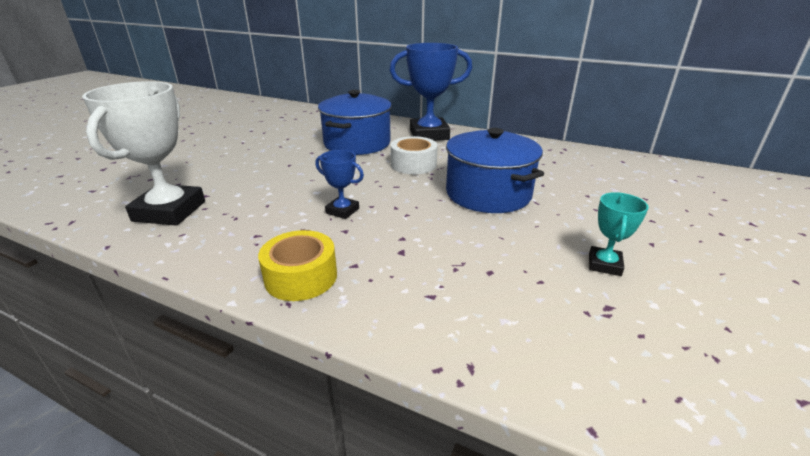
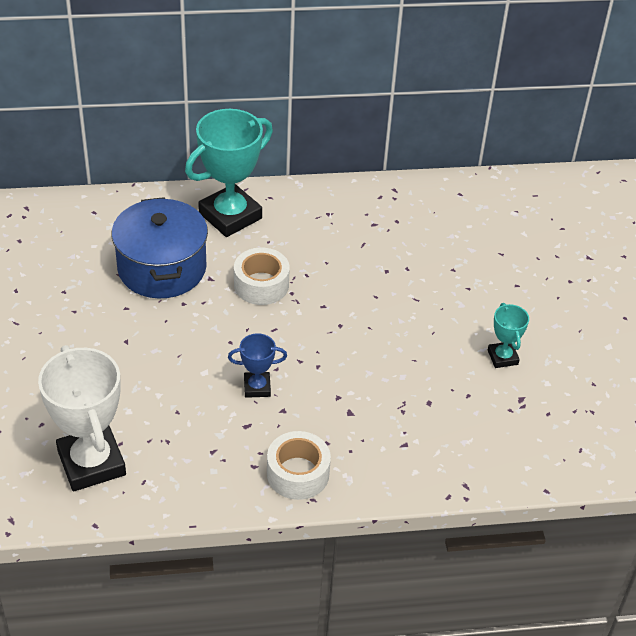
camera: 35 degrees left, 15 degrees up
yellow tape [258,230,337,301] -> white tape [267,431,331,500]
blue trophy [390,43,472,141] -> turquoise trophy [185,109,273,237]
blue pot [446,128,544,213] -> none

